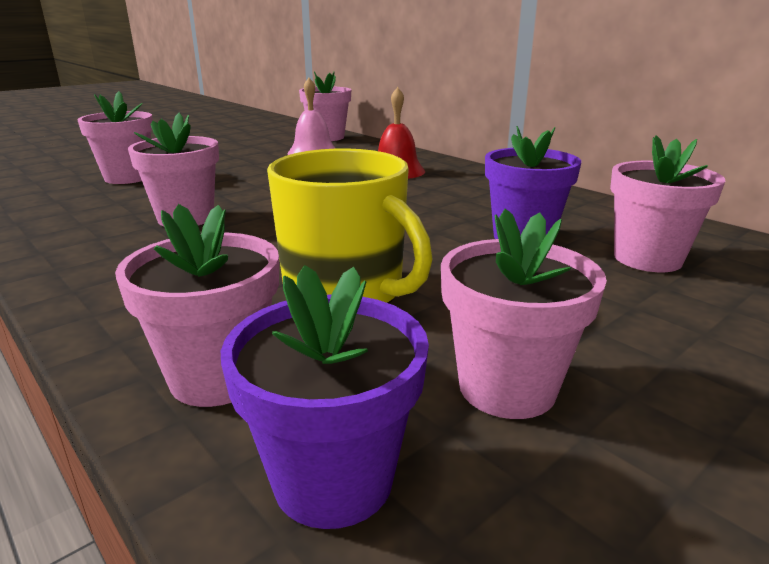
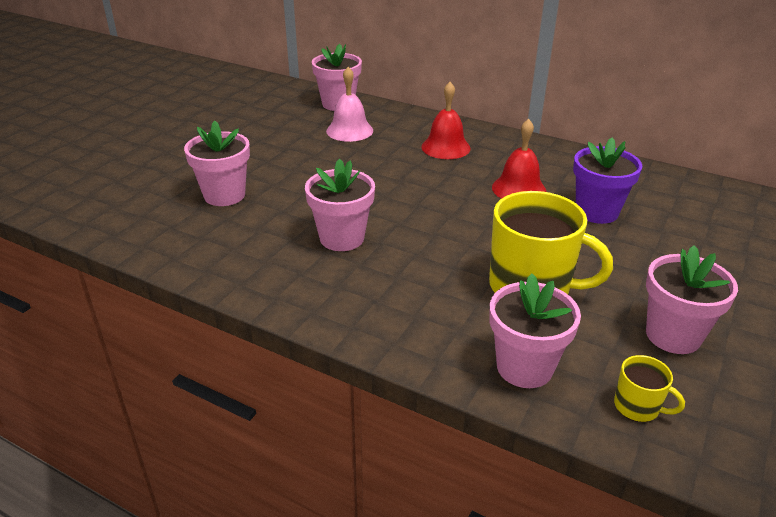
camera: 20 degrees left, 10 degrees up
purple flower pot [221,265,429,529] -> yellow mug [614,355,685,422]
pink flower pot [610,135,725,272] -> none
none -> red bell [492,119,546,199]

